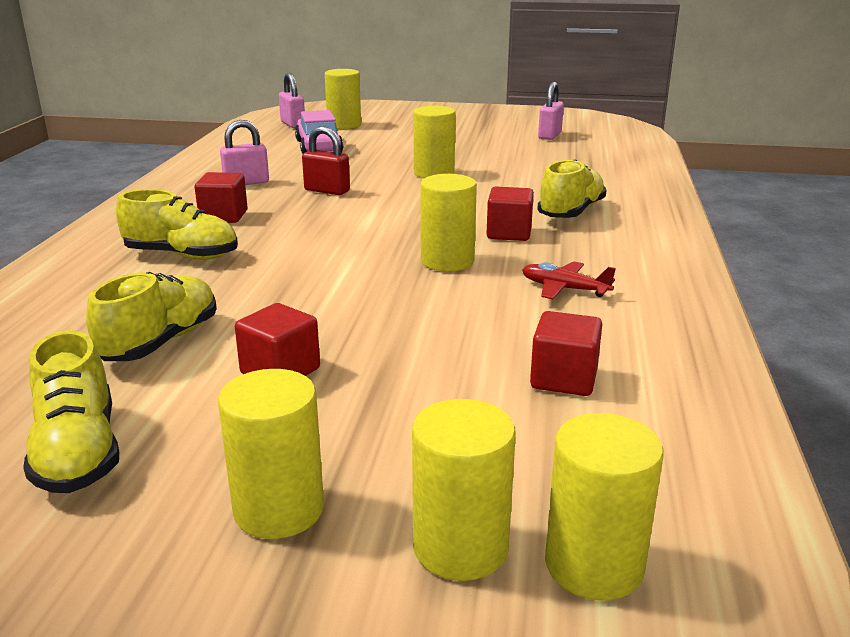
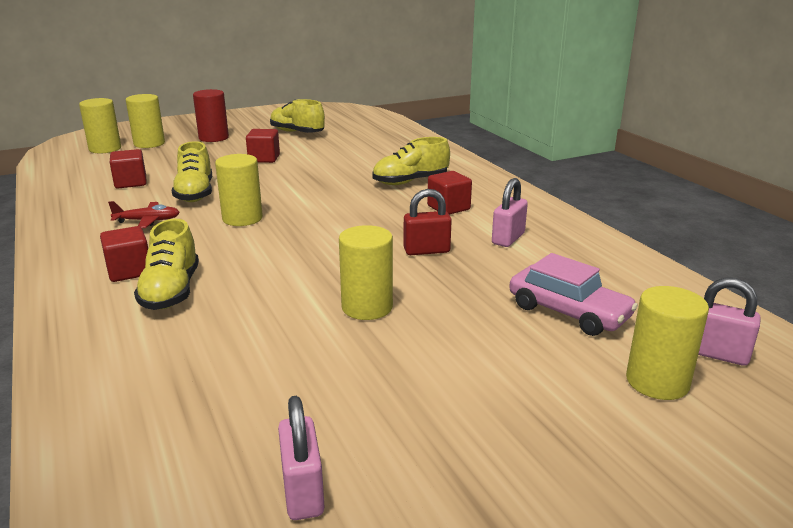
camera: 145 degrees right, 0 degrees up
yellow shoe [86,272,217,361] -> yellow shoe moved to [171,141,212,202]
yellow cylinder [218,369,324,539] -> red cylinder [193,89,229,142]
red cube [487,187,534,241] -> red cube moved to [100,226,148,282]

